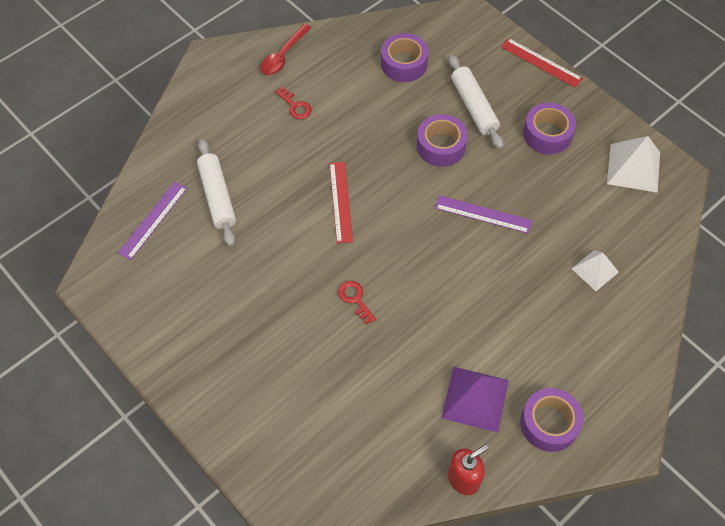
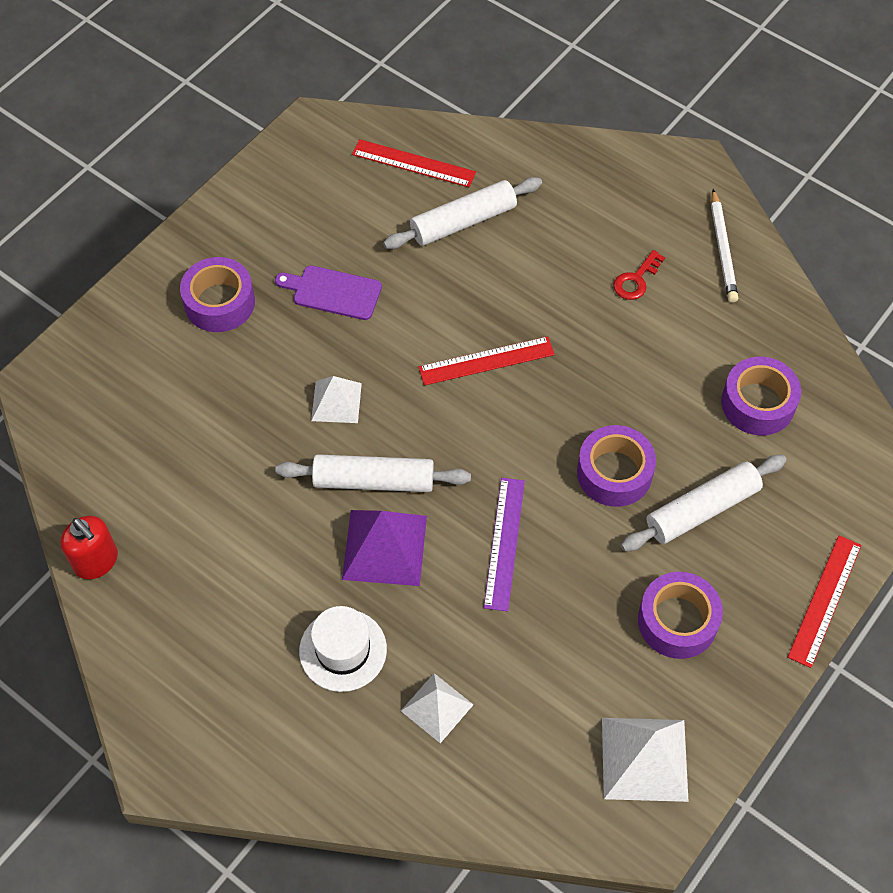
camera: 80 degrees right, 0 degrees up
purple ruler [118,182,187,260] -> red ruler [352,139,476,187]
red spoon [260,24,311,75] -> white pencil [711,189,738,303]
red key [338,281,376,325] -> white pyramid [311,376,362,423]
purple pyramid [441,367,509,432] -> purple pyramid moved to [342,510,427,586]
purple tape [520,388,583,452] -> purple tape moved to [180,257,255,332]
none -> purple cutting board [275,266,382,320]
none -> white rolling pin [275,454,471,492]
none -> white hat [299,606,387,692]

